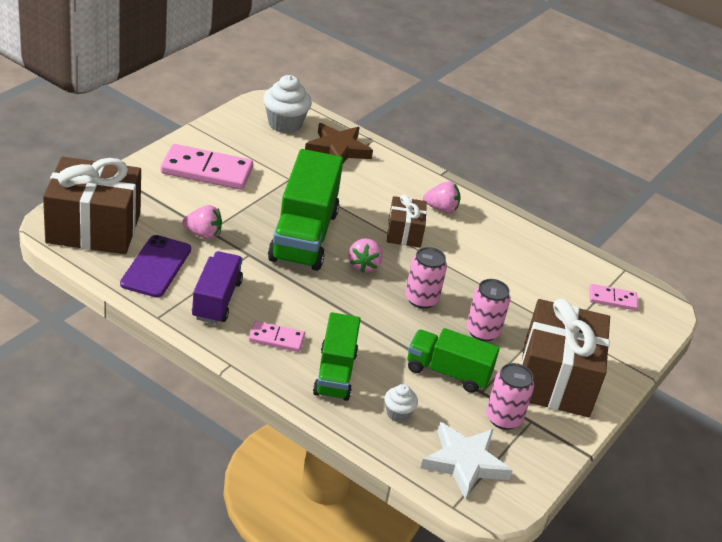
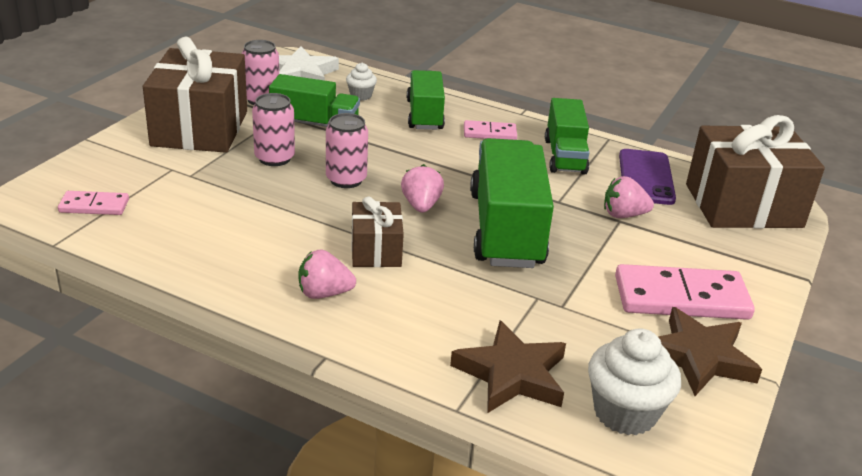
camera: 175 degrees right, 5 degrees down
purple truck [192,251,243,324] -> green truck [545,98,589,175]
none -> brown star [659,307,762,396]

